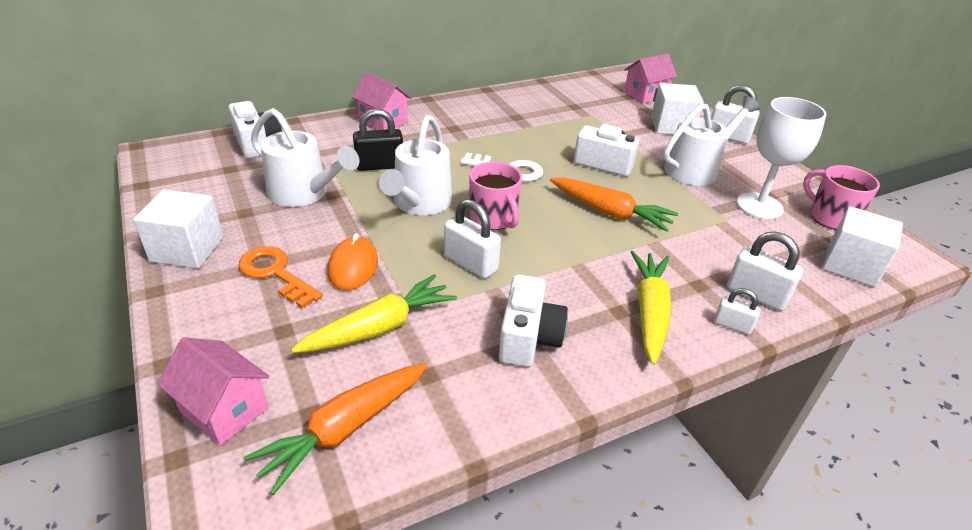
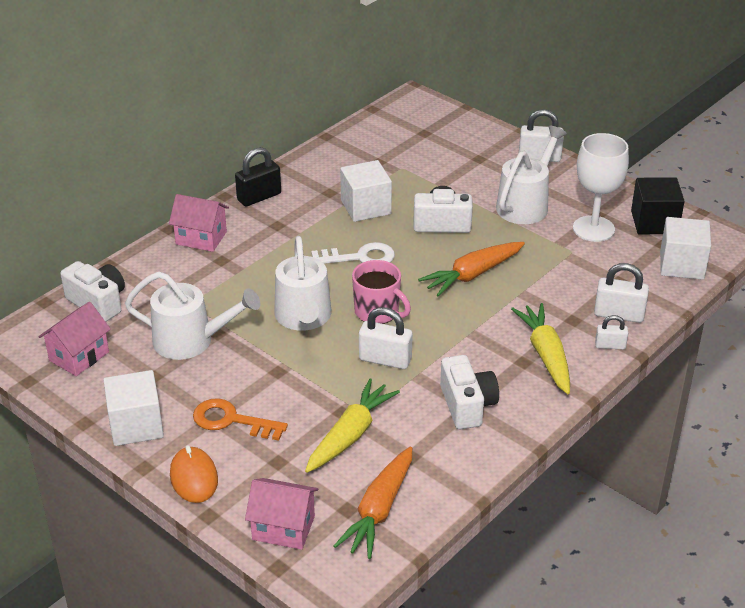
camera: 20 degrees left, 0 degrees up
orange mouse [327,233,378,290] -> orange mouse moved to [170,445,218,503]
black padlock [353,109,403,171] -> black padlock moved to [235,147,281,206]
orange carrot [550,178,678,232] -> orange carrot turned 135 degrees clockwise [418,242,525,297]
pink house [624,53,677,104] -> pink house moved to [38,302,111,376]
white cube [651,83,704,135] -> white cube moved to [340,160,392,222]
pink mug [803,165,880,230] -> black cube [631,177,685,234]

